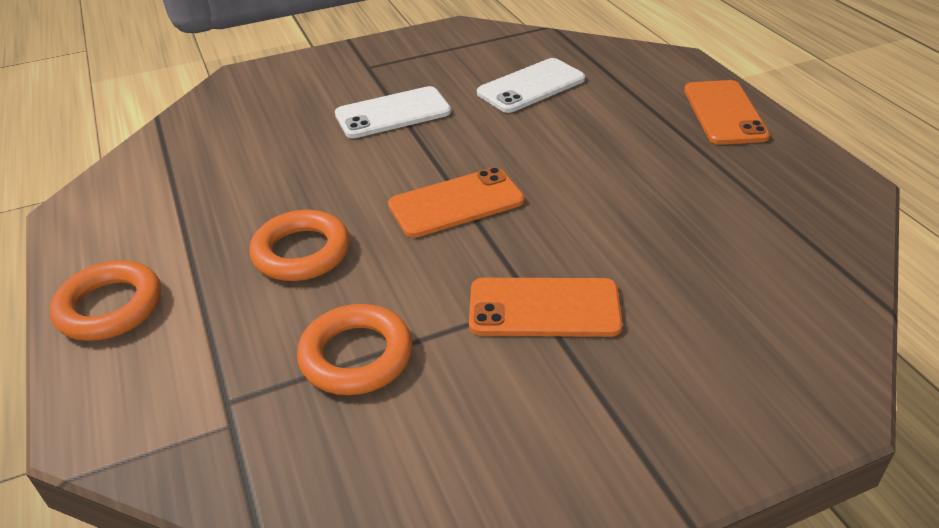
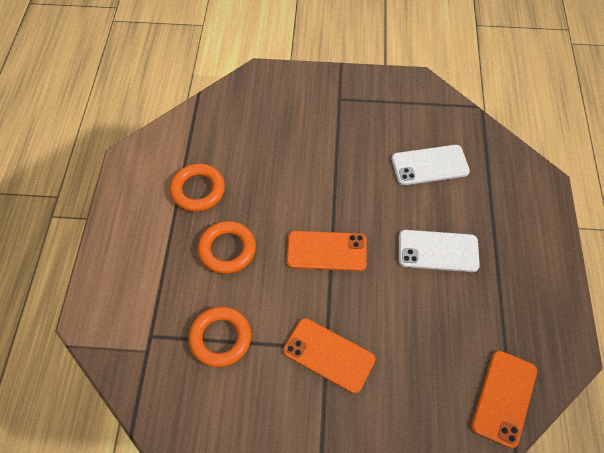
camera: 25 degrees right, 20 degrees up
orange ring [49,260,161,341] -> orange ring moved to [170,164,225,212]
white phone [335,86,451,138] -> white phone moved to [399,230,480,272]
orange phone [684,80,770,145] -> orange phone moved to [471,351,537,448]

